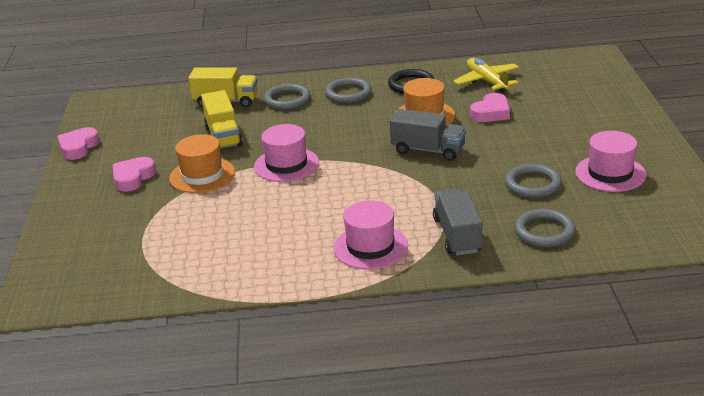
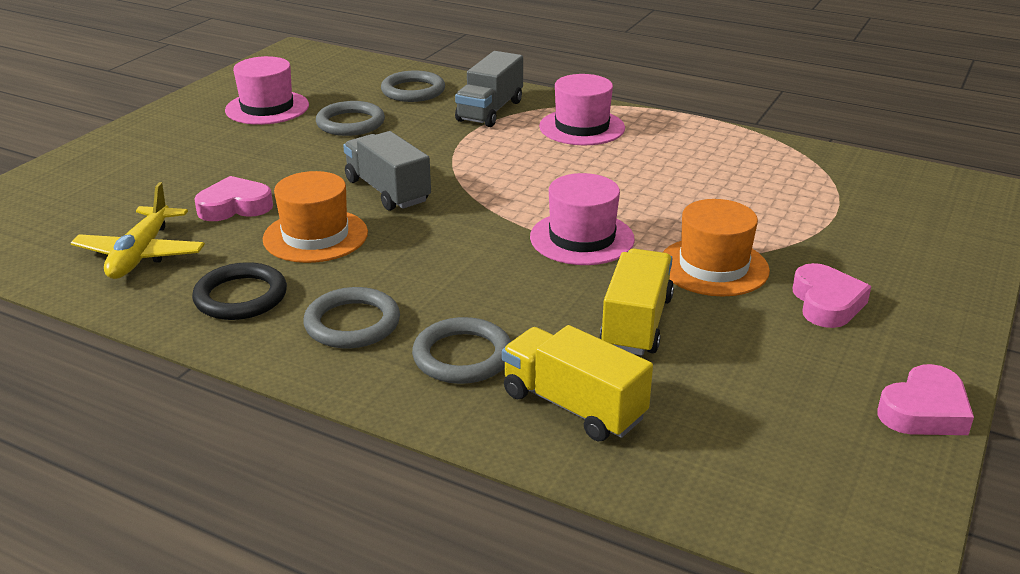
camera: 150 degrees left, 0 degrees up
pink heart [113,157,156,192] -> pink heart turned 60 degrees counterclockwise [793,263,871,328]

